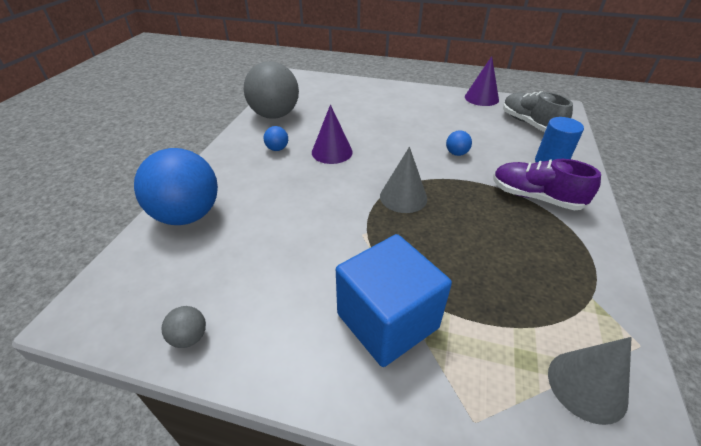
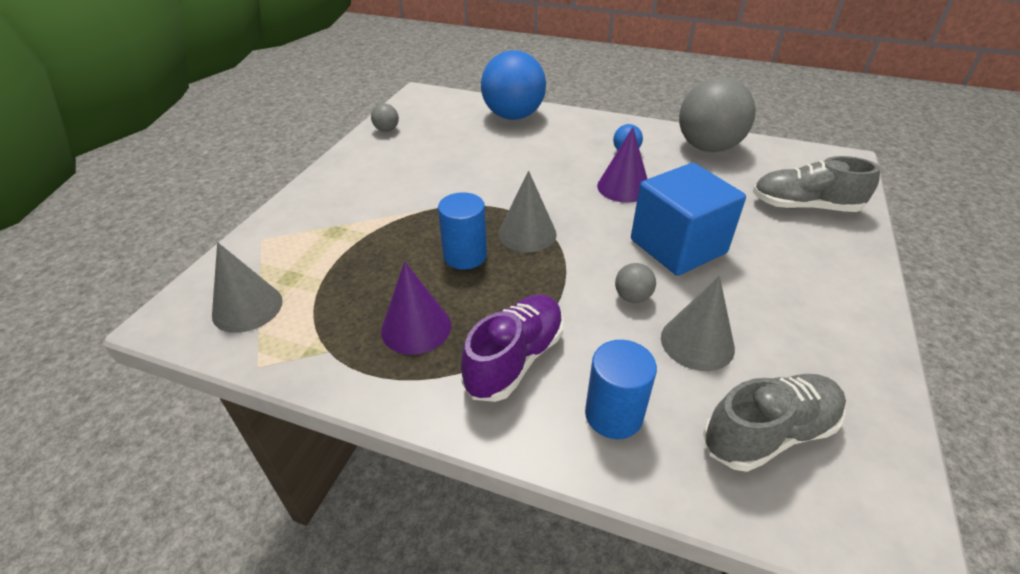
camera: 95 degrees right, 0 degrees up
blue cube [336,234,452,367] -> blue cube moved to [631,163,746,276]
blue ball [446,130,472,156] -> grey ball [615,263,656,303]
purple cone [465,56,499,106] -> purple cone moved to [381,262,451,355]
none -> blue cylinder [438,192,487,270]
none -> grey cone [661,276,735,371]
none -> grey shoe [753,156,880,212]

